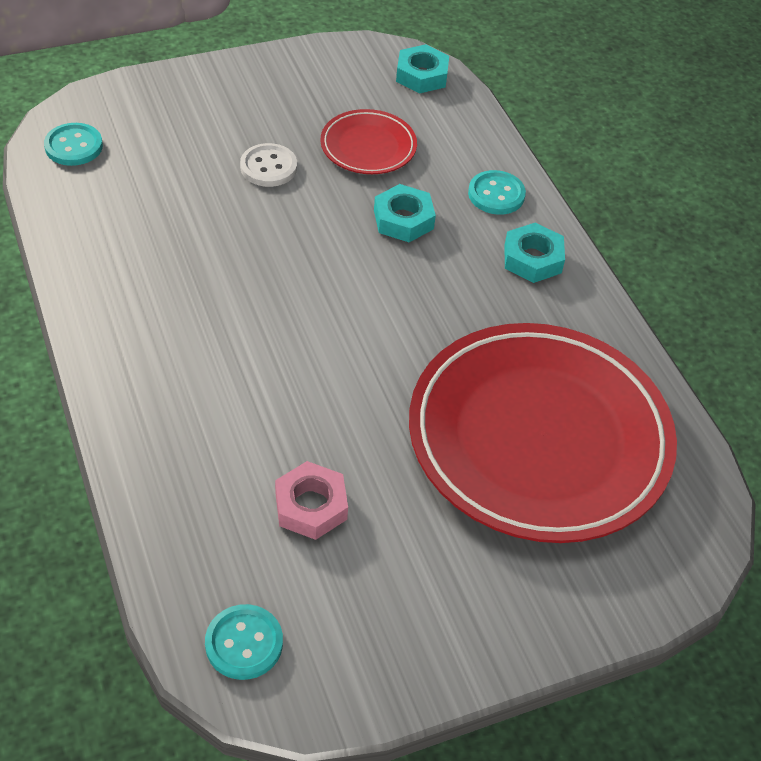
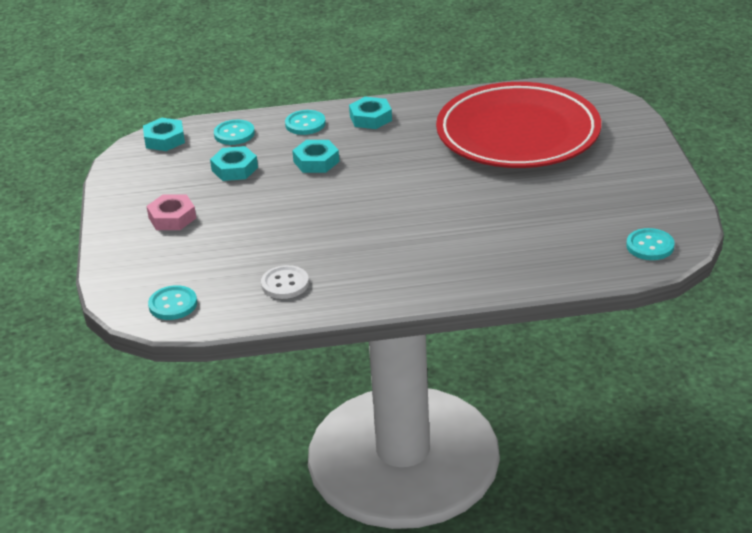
camera: 70 degrees left, 15 degrees down
white button [240,143,297,187] -> white button moved to [261,265,309,299]
pink nut [275,461,348,540] -> pink nut moved to [147,194,196,230]
red plate [320,109,417,174] -> turquoise nut [210,146,258,181]
none -> turquoise button [214,120,255,145]

